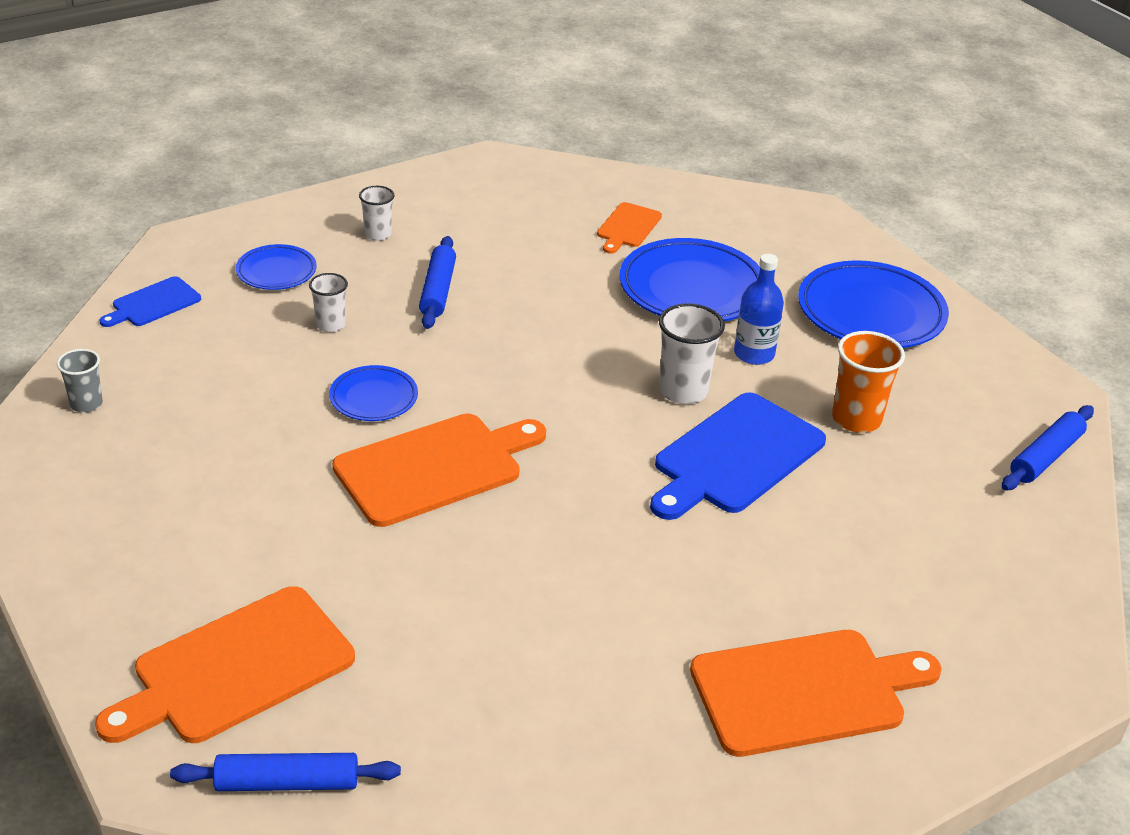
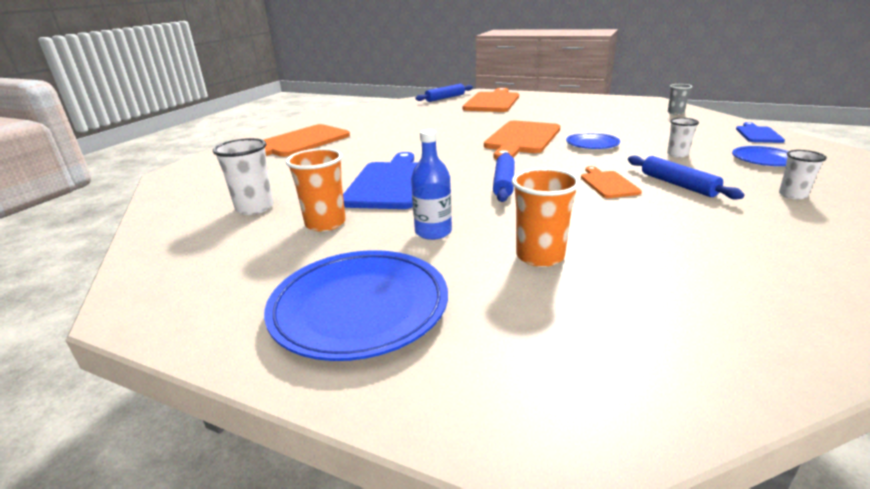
camera: 150 degrees right, 10 degrees down
orange cutting board [597,202,662,254] -> orange cutting board moved to [581,166,642,198]
blue plate [619,238,760,321] -> orange cup [512,168,580,267]
white cup [659,303,725,404] -> white cup moved to [213,138,274,215]
blue rolling pin [1002,405,1094,491] -> blue rolling pin moved to [493,152,515,202]

